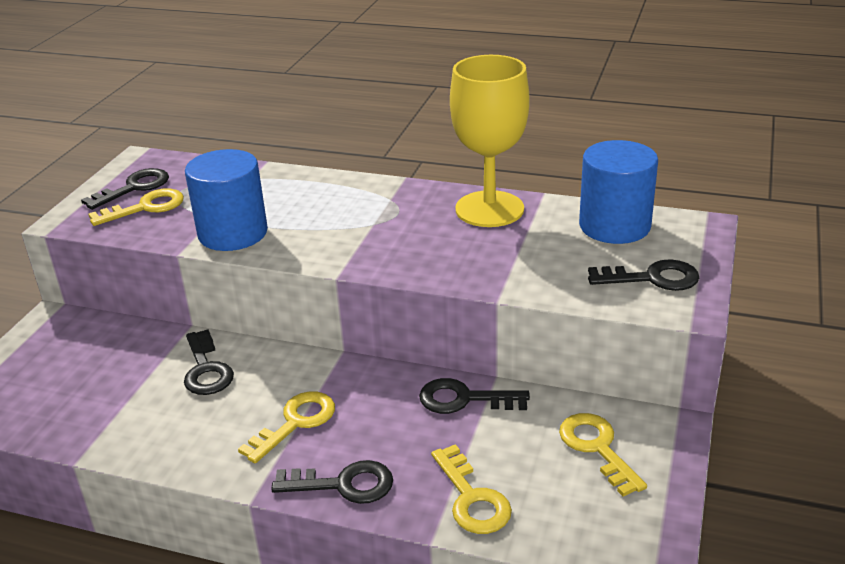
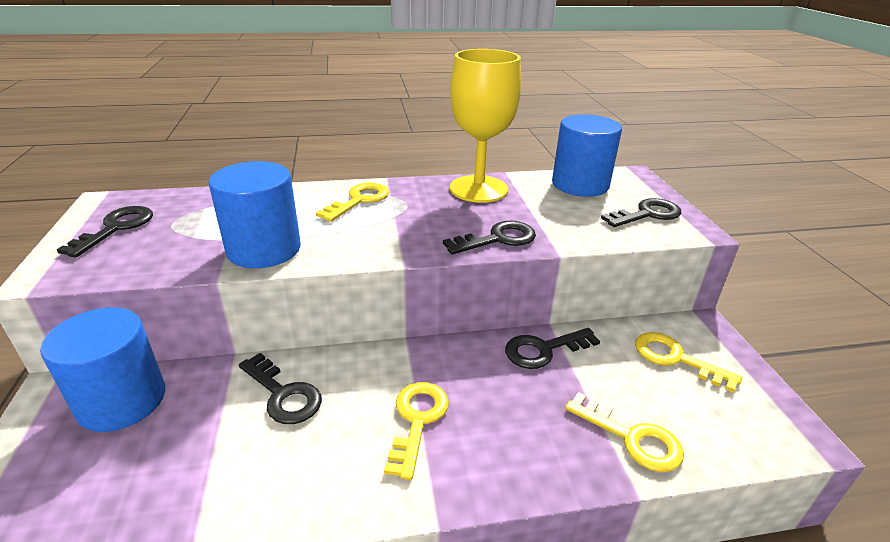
camera: 30 degrees left, 0 degrees up
yellow key [88,189,184,226] -> yellow key moved to [316,183,389,222]
black key [271,460,393,504] -> black key moved to [443,221,536,255]
none -> blue cylinder [40,307,165,432]

